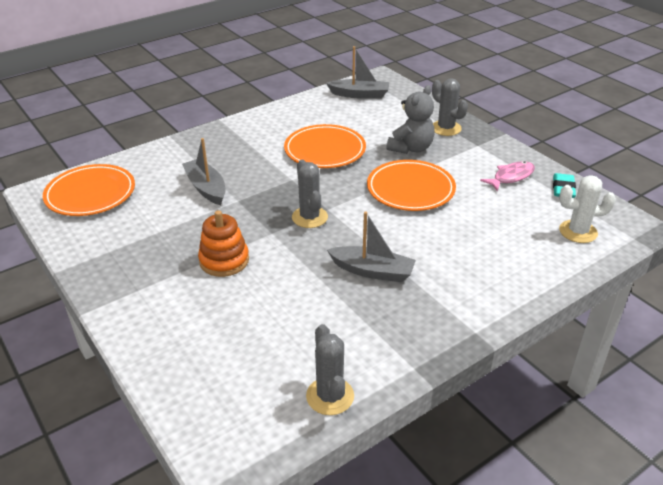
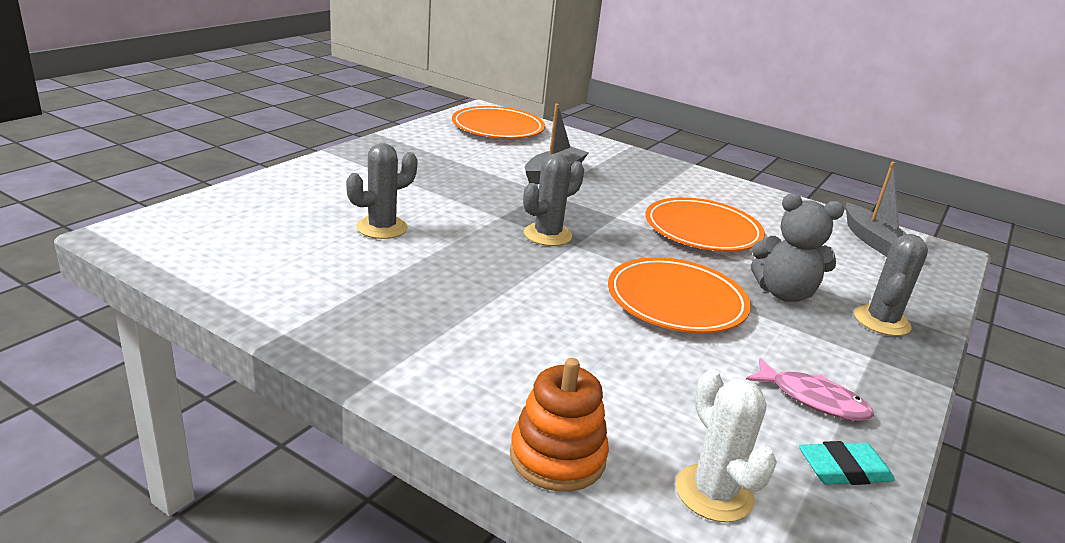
camera: 65 degrees right, 10 degrees down
orange stacking toy [198,210,249,277] -> orange stacking toy moved to [510,358,609,492]
grey cactus [306,324,354,415] -> grey cactus moved to [346,143,418,239]
grey boat [327,212,416,282] -> none

